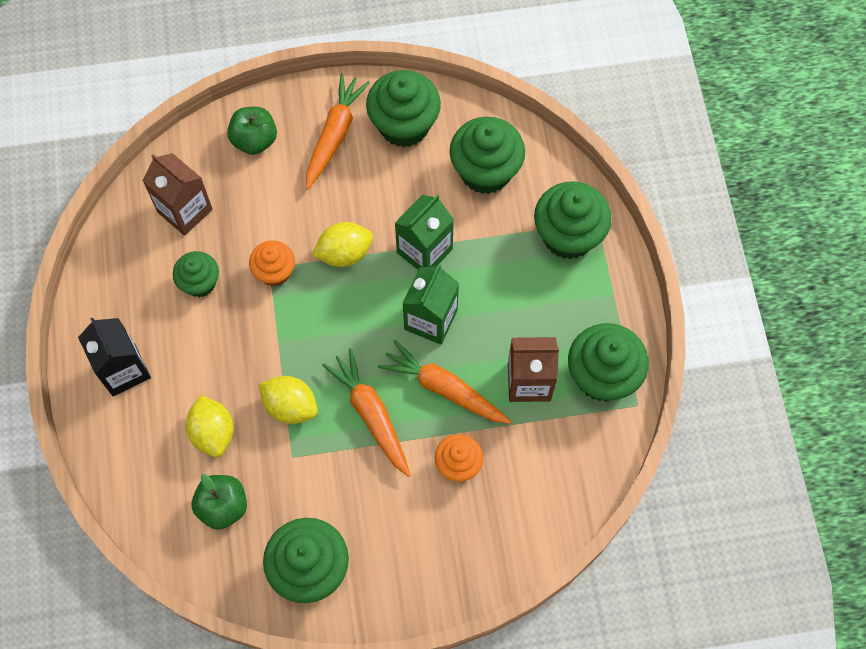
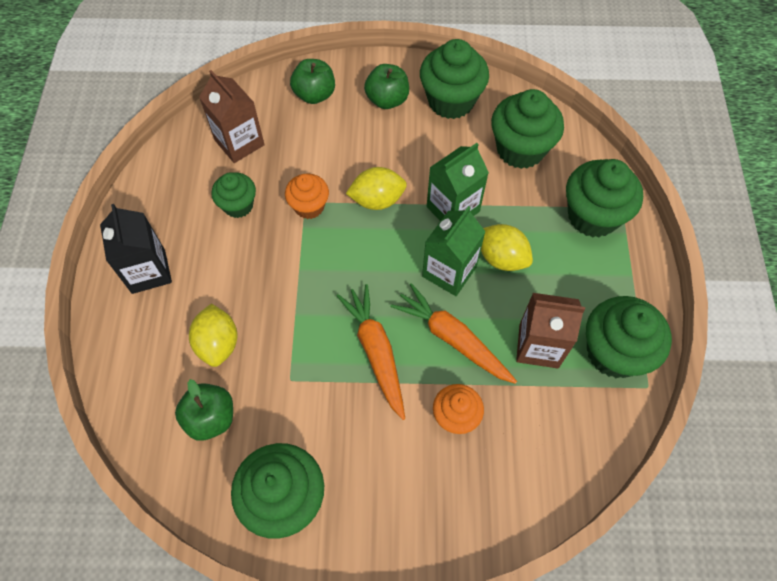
camera: 10 degrees right, 5 degrees down
yellow lemon [258,376,318,424] -> yellow lemon moved to [481,224,533,271]
orange carrot [306,73,370,190] -> green apple [364,64,409,109]

